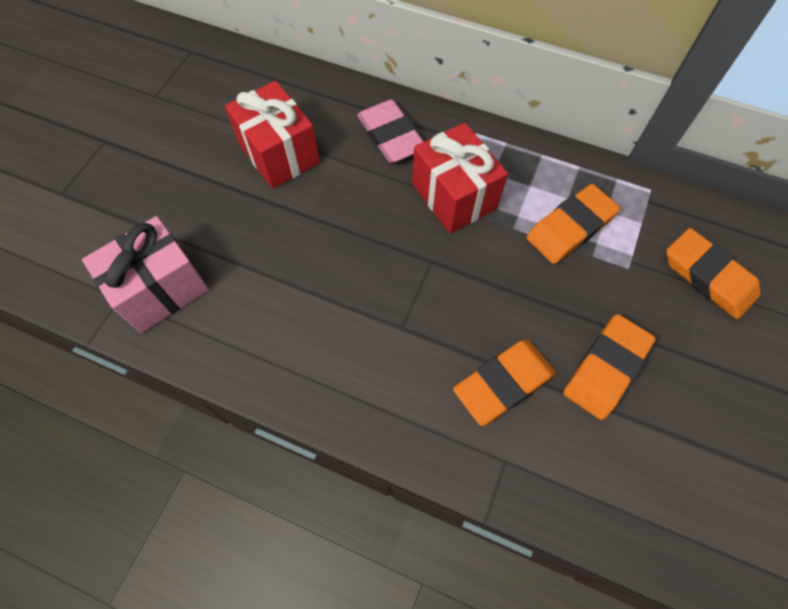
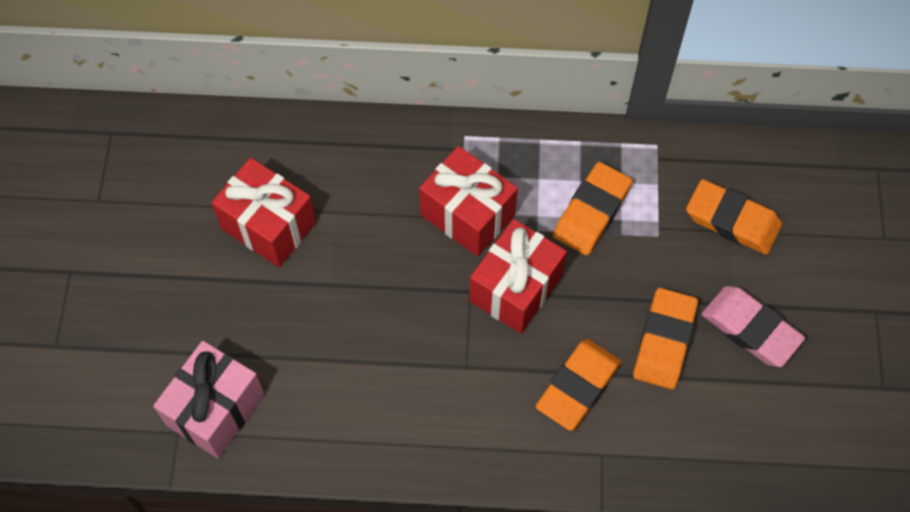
camera: 20 degrees left, 0 degrees up
pink eraser [357,99,424,163] -> pink eraser moved to [702,286,805,367]
none -> red gift [469,219,567,334]

